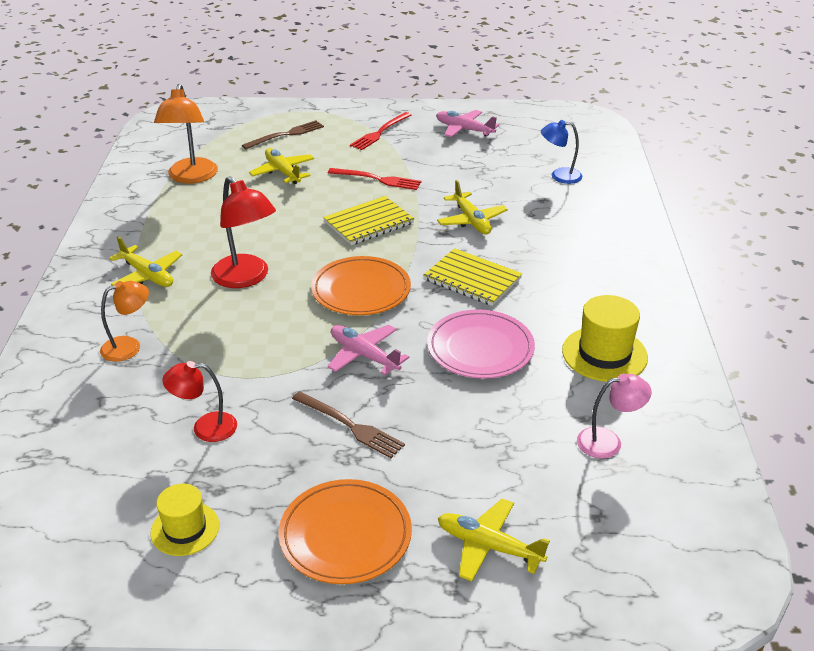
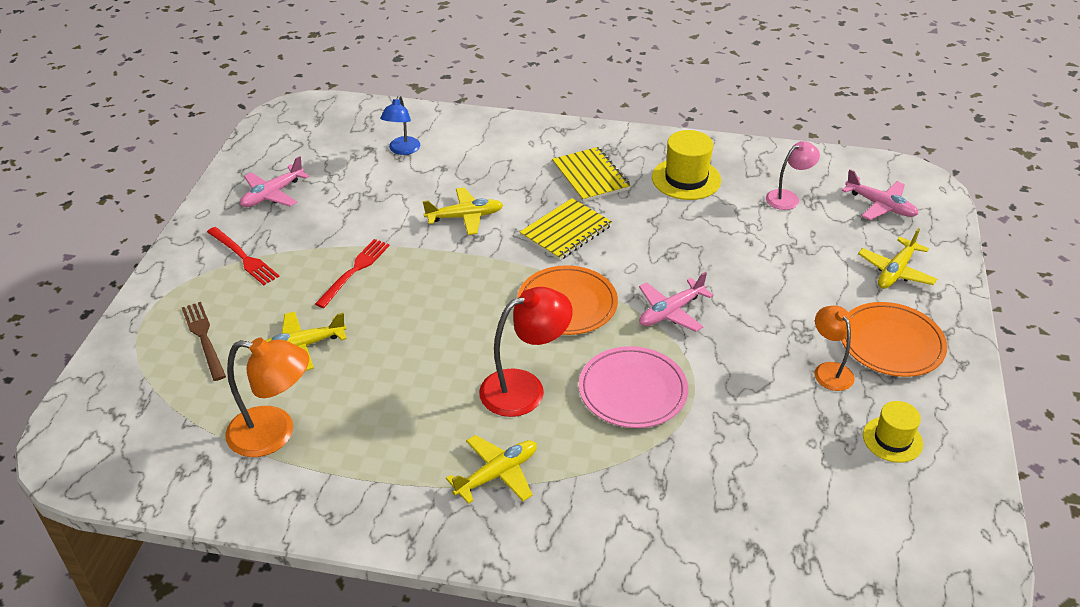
camera: 80 degrees left, 5 degrees up
orange lamp [100,281,149,362] -> orange lamp moved to [814,306,855,391]
red lamp [162,361,237,442] -> none
brown fork [292,391,405,458] -> none
yellow notebook [323,196,414,245] -> yellow notebook moved to [552,147,631,202]
pink plate [427,309,535,379] -> pink plate moved to [579,346,688,428]
pink lamp [577,374,652,459] -> pink lamp turned 60 degrees clockwise [766,141,820,210]
none -> pink plane [842,169,918,220]

